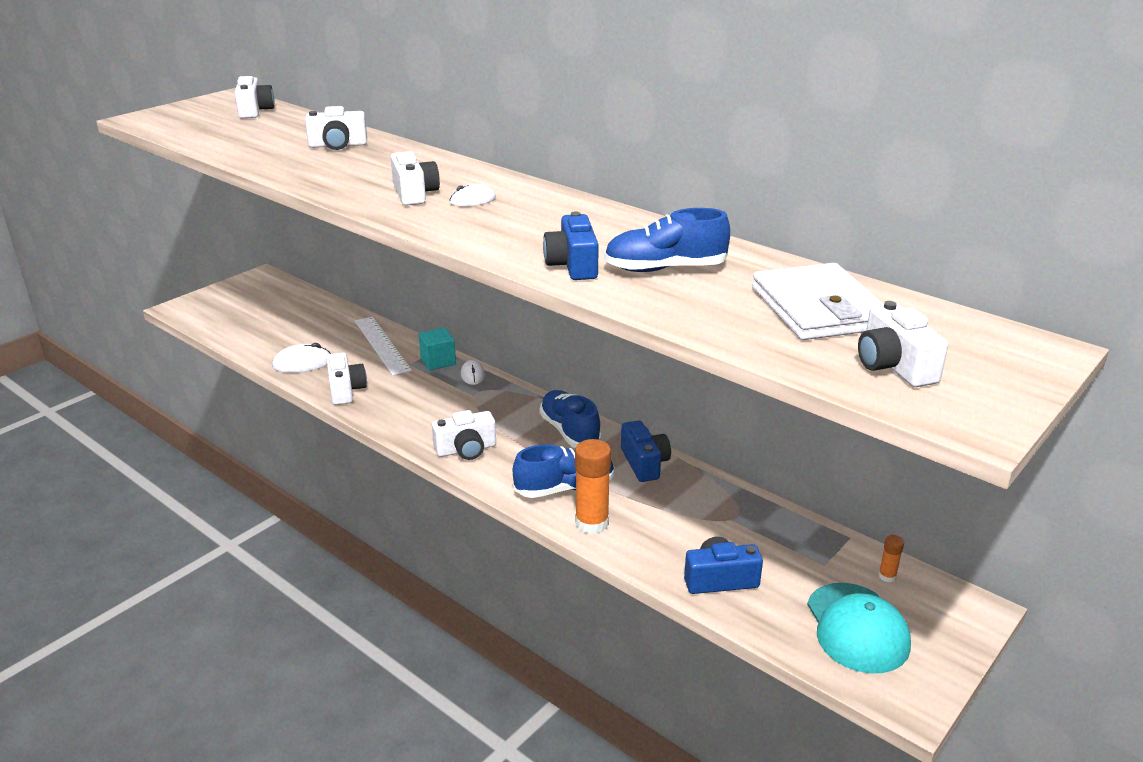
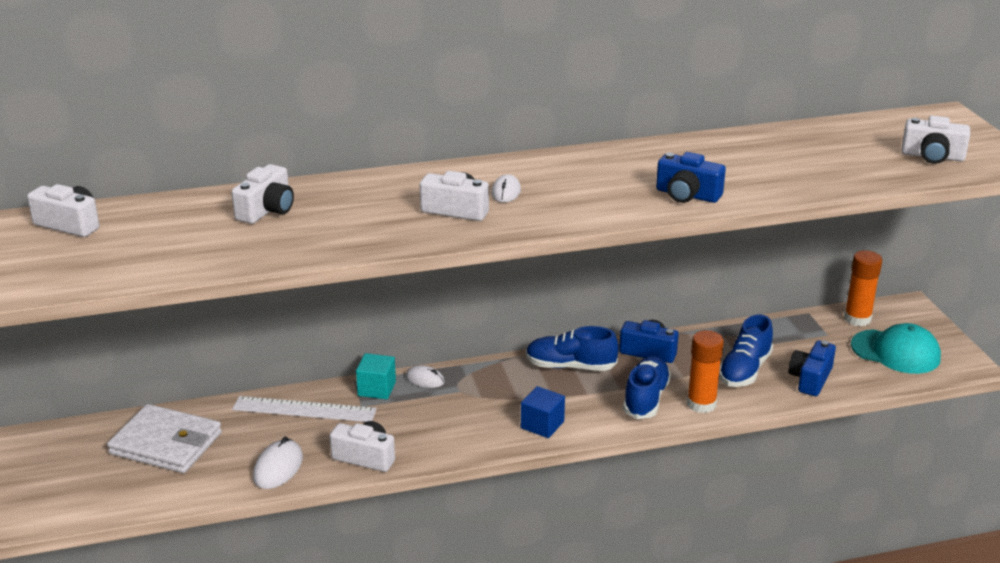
camera: 55 degrees left, 0 degrees up
white camera [432,410,496,460] -> blue cube [521,386,565,438]
blue shoe [604,208,730,272] -> blue shoe moved to [719,314,773,387]
white wallet [752,263,883,340] -> white wallet moved to [107,404,222,473]
orange glue stick [878,535,904,582] -> orange glue stick [844,250,882,326], size x2.08

